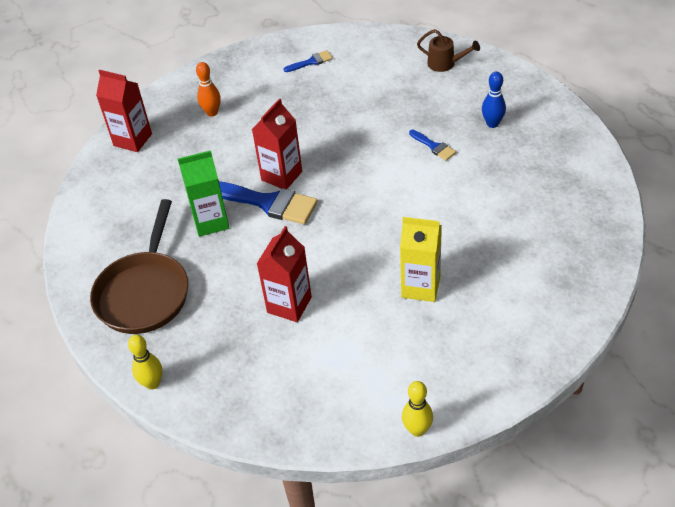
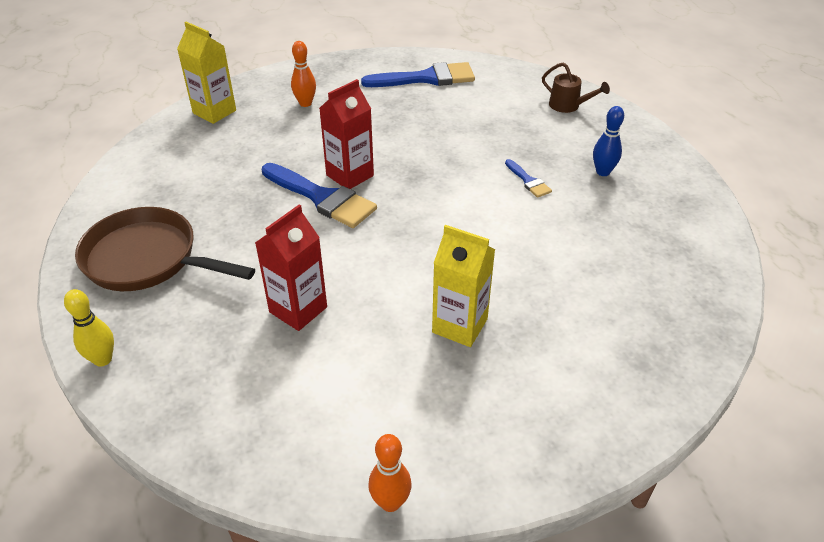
camera: 10 degrees right, 5 degrees down
brown pan [90,199,188,334] -> brown pan turned 90 degrees clockwise [75,207,255,291]
red carton [96,70,152,152] -> yellow carton [177,22,236,124]
green carton [178,150,229,237] -> none
blue brush [284,50,333,72] -> blue brush [361,62,475,87], size x2.06
yellow bowling pin [402,381,433,437] -> orange bowling pin [368,434,412,512]

